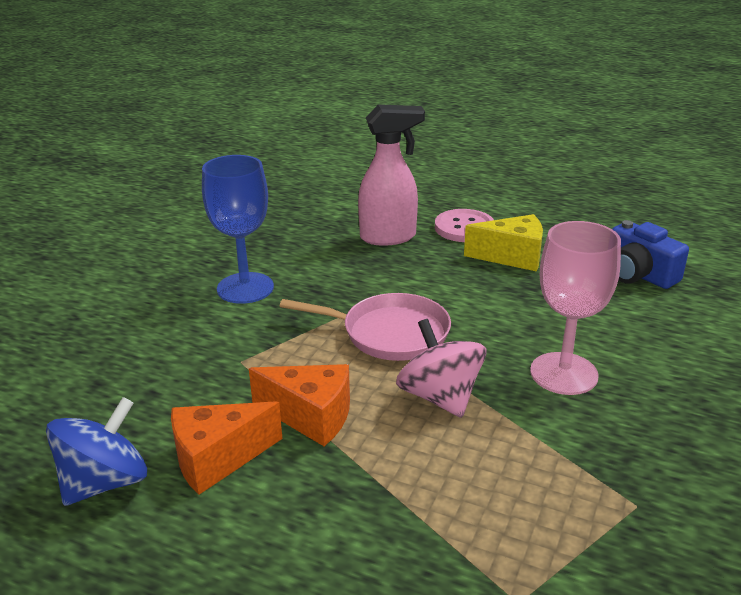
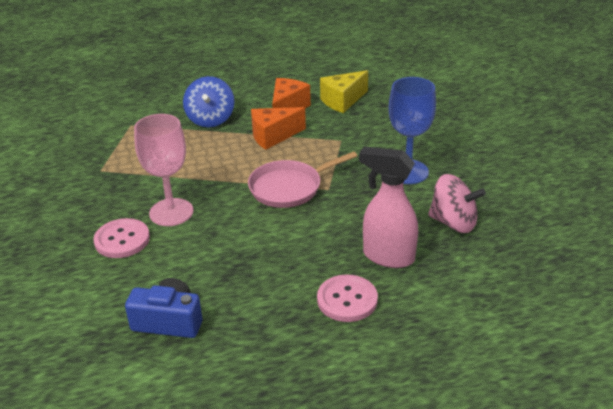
camera: 140 degrees right, 5 degrees up
blue spinning top [46,397,147,506] -> blue spinning top moved to [183,76,234,127]
pink spray bottle [358,104,425,246] -> pink spray bottle turned 75 degrees clockwise [359,146,418,268]
pink spinning top [396,319,487,418] -> pink spinning top moved to [428,174,486,233]
yellow cheese [464,214,543,272] -> yellow cheese moved to [320,70,368,113]
none -> pink button [93,218,150,258]

